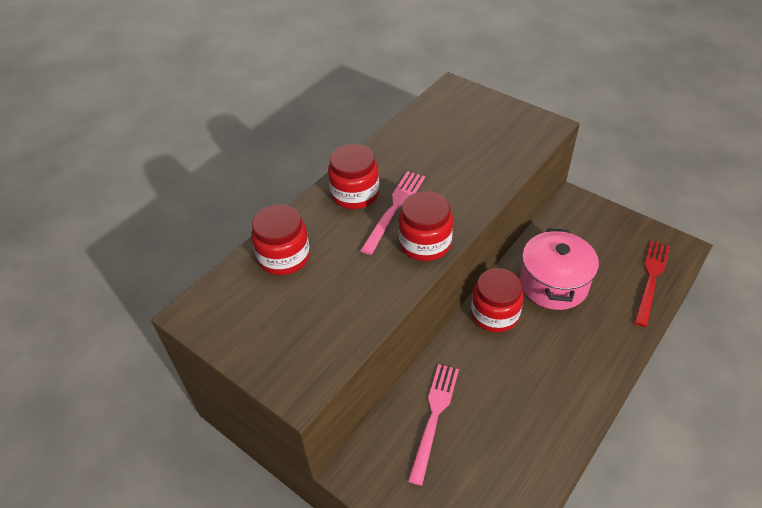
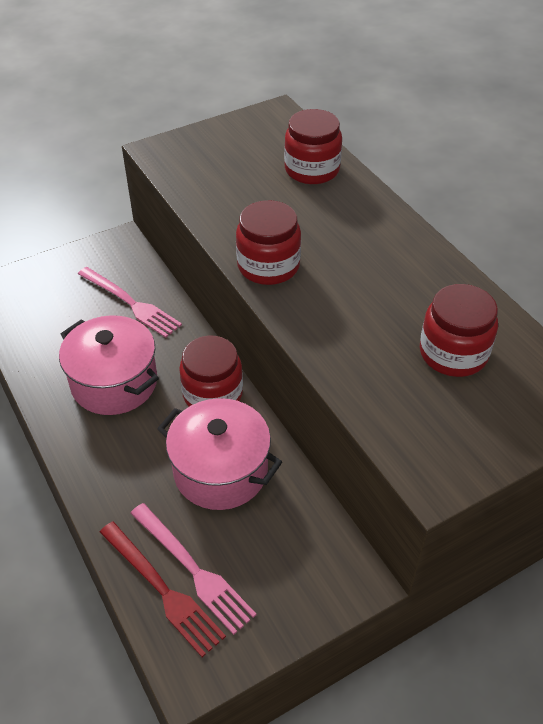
camera: 110 degrees right, 0 degrees up
red jar [328,144,379,209] -> red jar moved to [420,284,498,377]
pink fork [360,171,425,255] -> pink fork moved to [130,503,257,635]
none -> pink pot [59,315,159,415]

